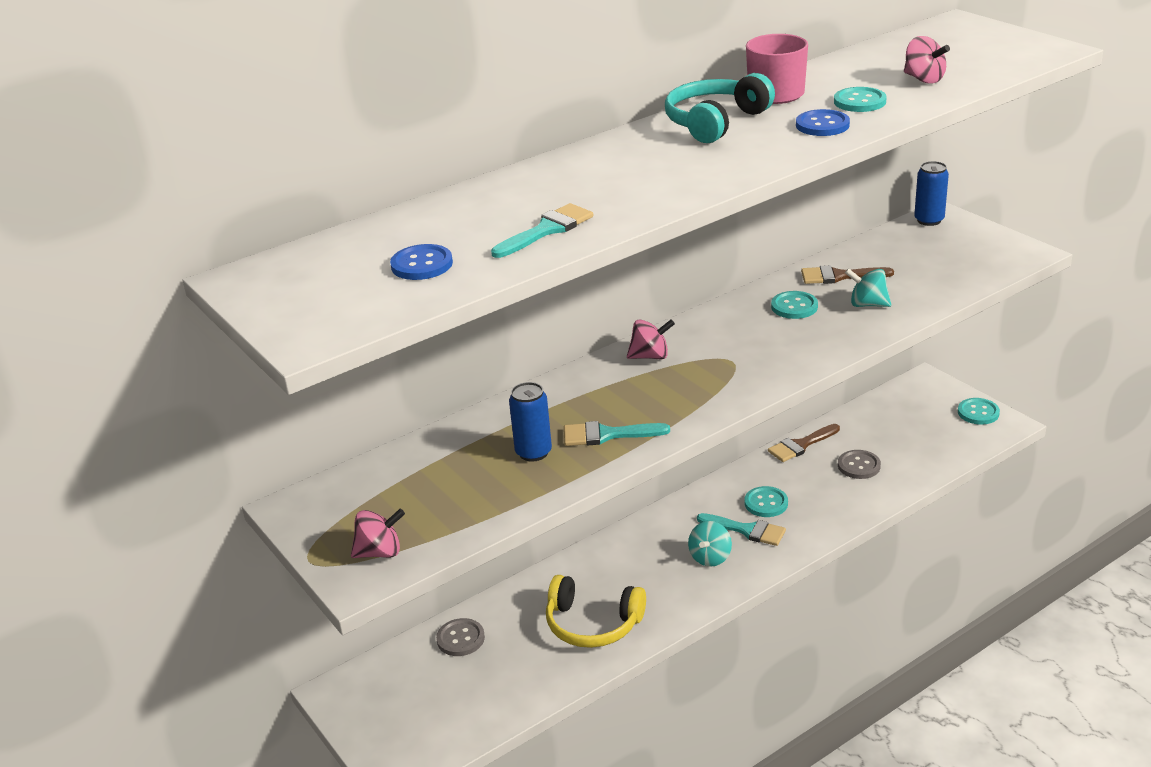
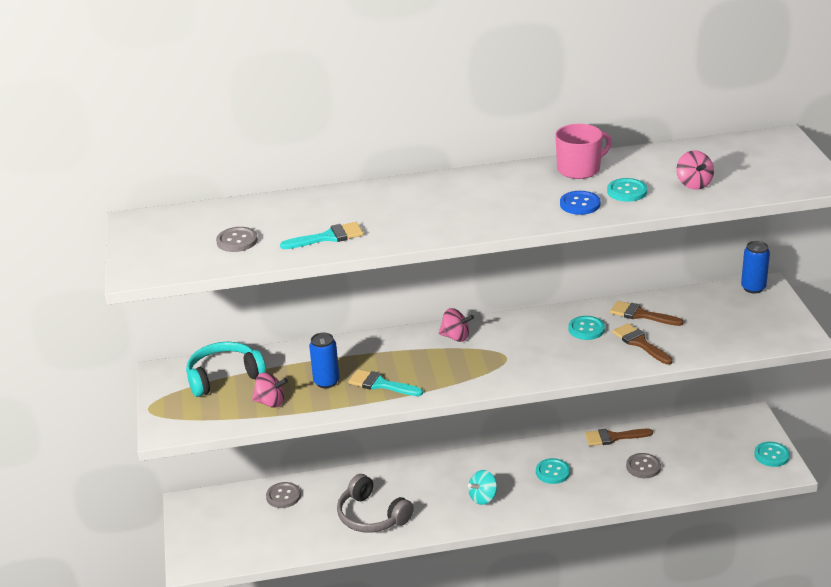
camera: 25 degrees right, 0 degrees up
pink spinning top [351,509,405,558] -> pink spinning top moved to [252,373,288,408]
blue button [390,244,453,280] -> grey button [216,227,258,252]
yellow headphones [546,575,646,648] -> grey headphones [337,474,414,533]
turquoise headphones [665,73,775,143] -> turquoise headphones moved to [186,342,266,397]
turquoise brush [697,513,786,546] -> none
turquoise spinning top [845,268,891,307] -> brown brush [612,323,673,365]

